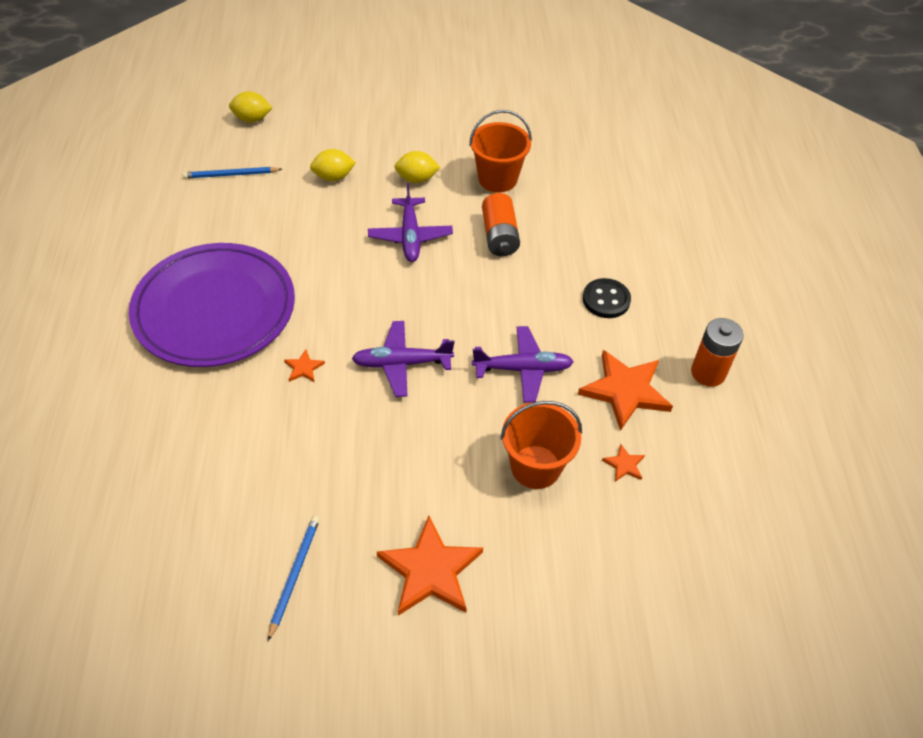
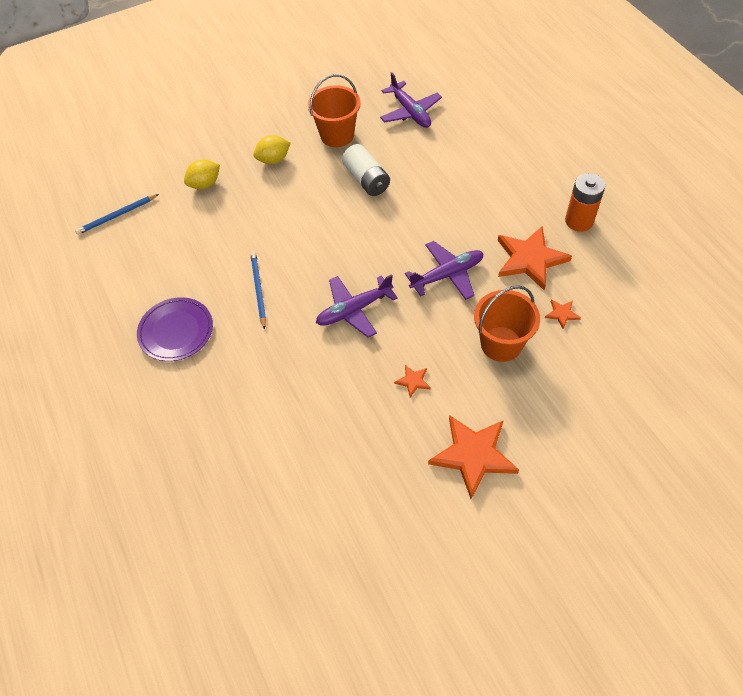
camera: 20 degrees left, 5 degrees up
purple plate [129,243,295,367] -> purple plate [137,297,213,361], size x0.52
yellow lemon [229,91,272,122] -> none
blue pencil [268,516,320,641] -> blue pencil moved to [250,252,266,330]
orange star [284,350,325,383] -> orange star moved to [394,365,431,398]
purple plane [368,183,453,262] -> purple plane moved to [380,72,442,128]
orange battery [482,193,520,256] -> white battery [342,144,390,196]
black button [583,278,631,318] -> none

